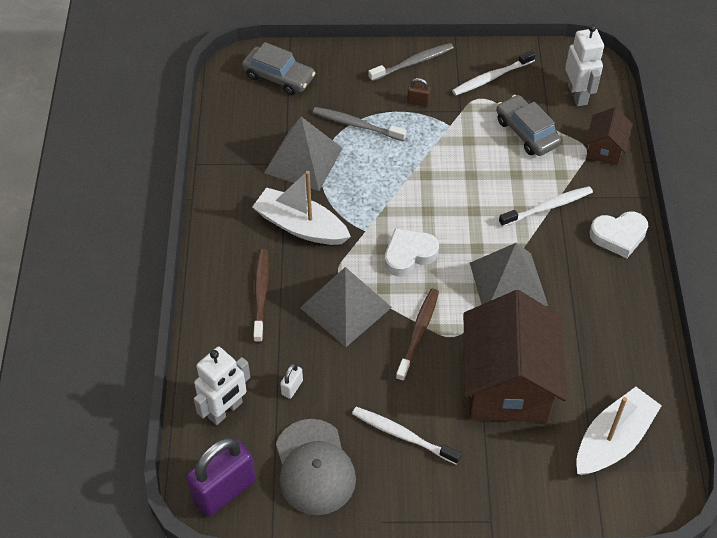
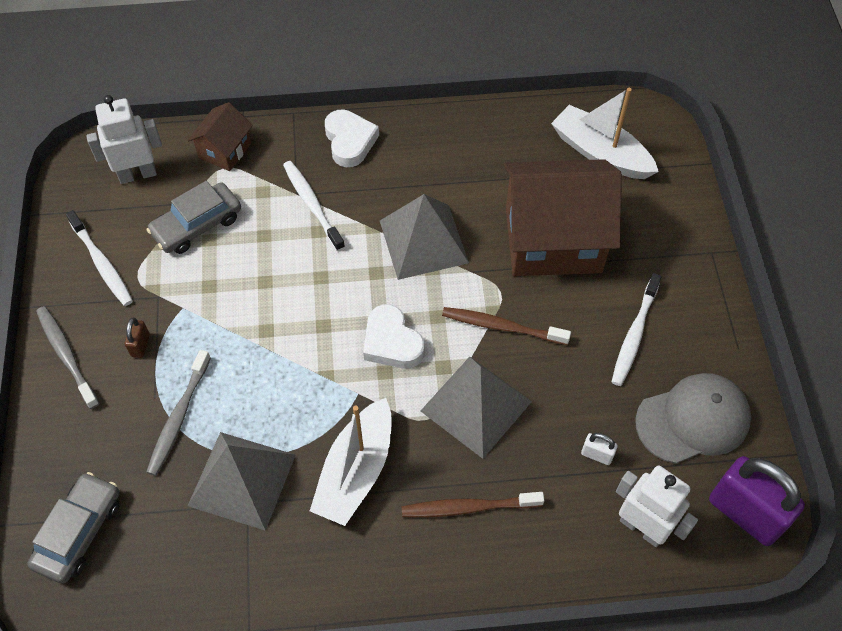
camera: 95 degrees left, 5 degrees up
brown house [585,107,633,166] -> brown house turned 75 degrees counterclockwise [188,102,253,171]

